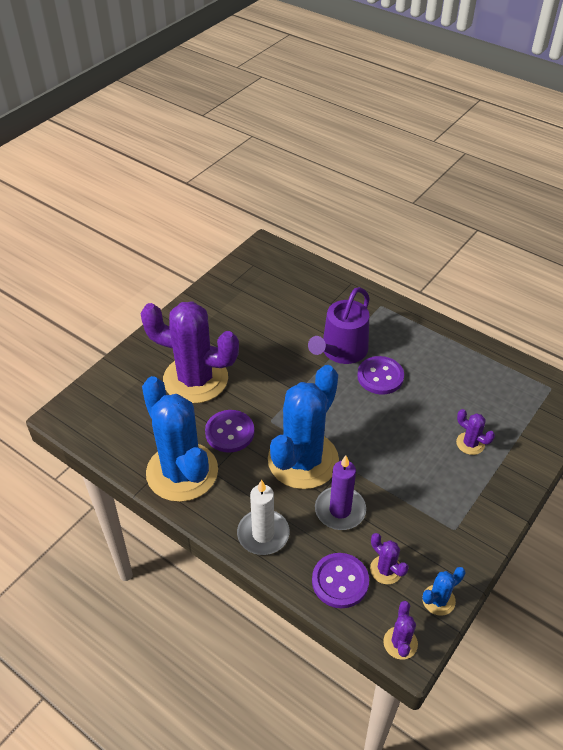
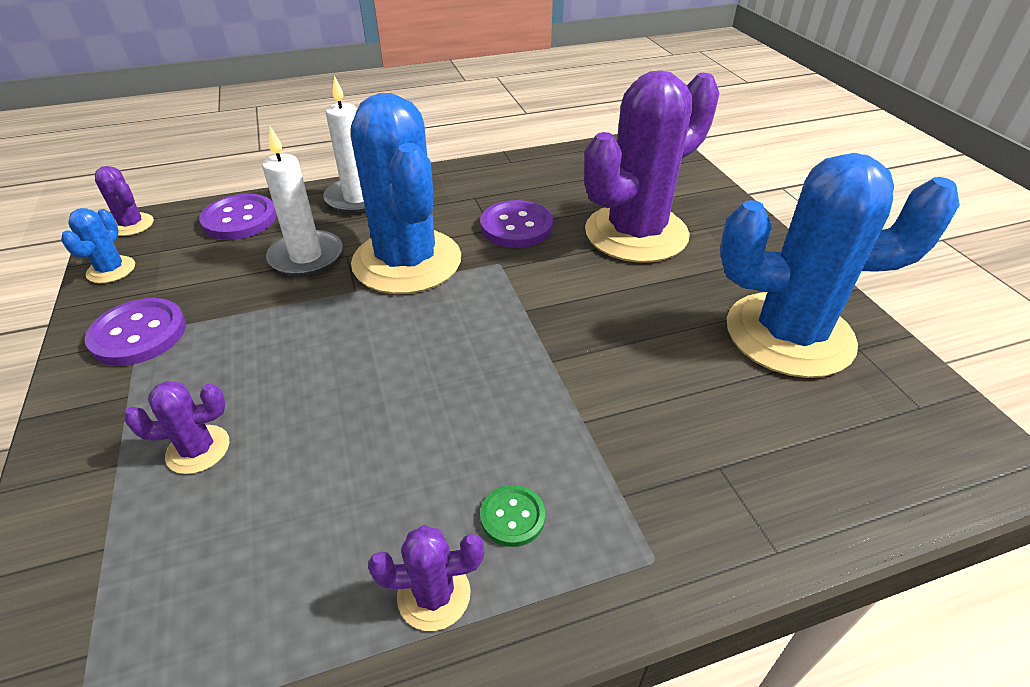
camera: 125 degrees right, 5 degrees down
blue cactus [142,376,218,502] -> blue cactus moved to [720,153,960,378]
purple watering can [308,287,370,364] -> none
purple candle [315,455,366,530] -> white candle [262,126,343,276]
purple button [357,356,404,395] -> purple button moved to [84,298,186,366]
purple cactus [370,533,409,584] -> purple cactus moved to [368,525,484,631]
none -> green button [480,485,545,547]

